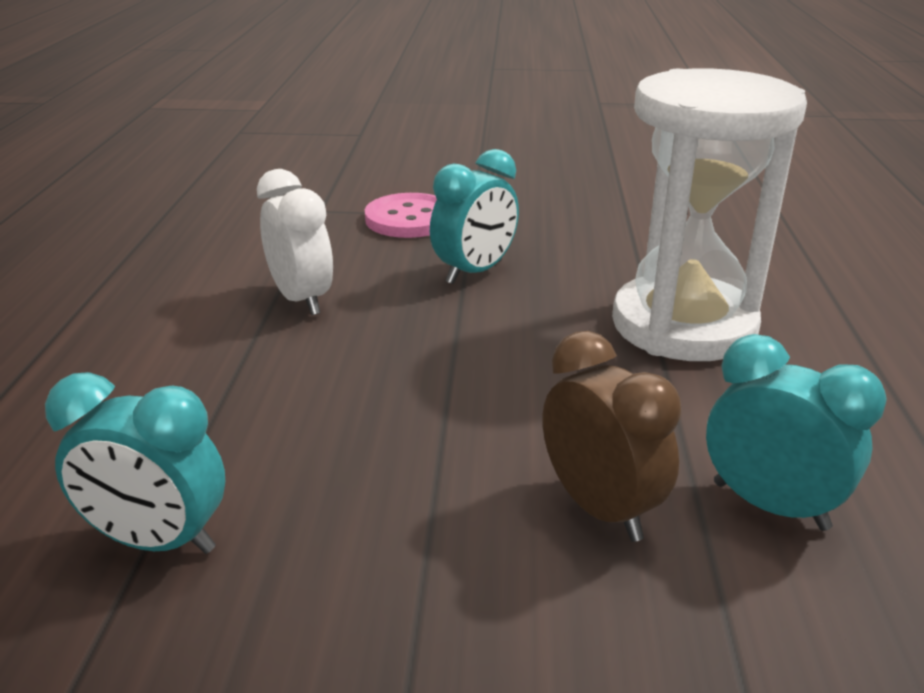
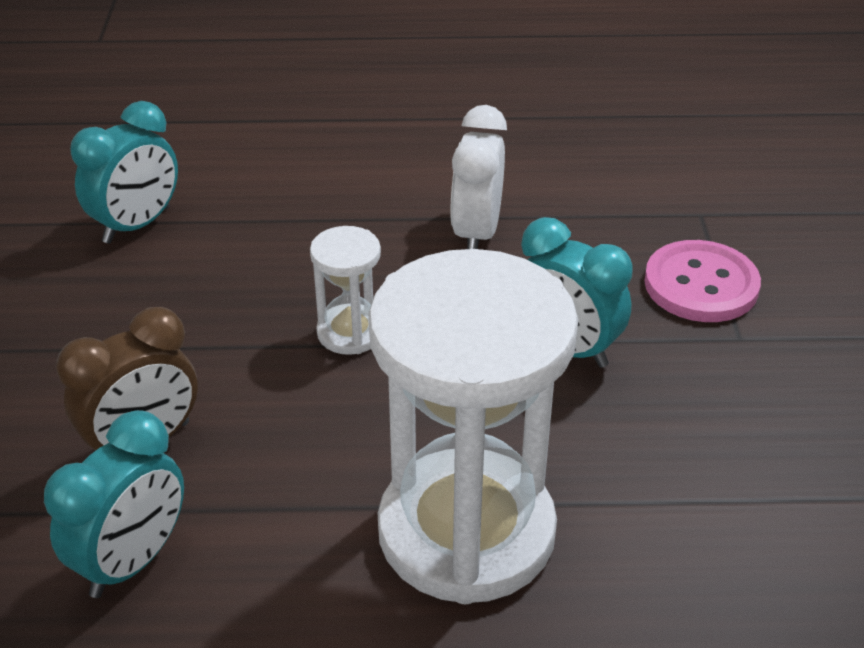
camera: 85 degrees right, 10 degrees up
turquoise clock [45,372,225,554] -> turquoise clock turned 150 degrees counterclockwise [71,101,178,244]
white clock [257,169,333,315] -> white clock turned 135 degrees clockwise [450,105,507,249]
none -> white hourglass [310,226,381,355]

